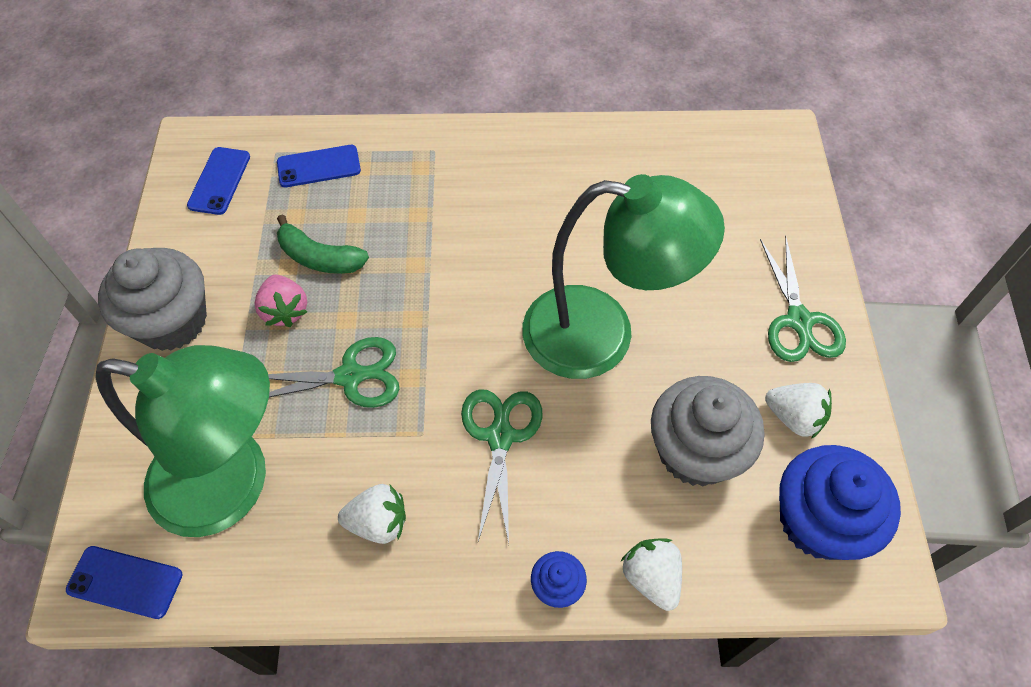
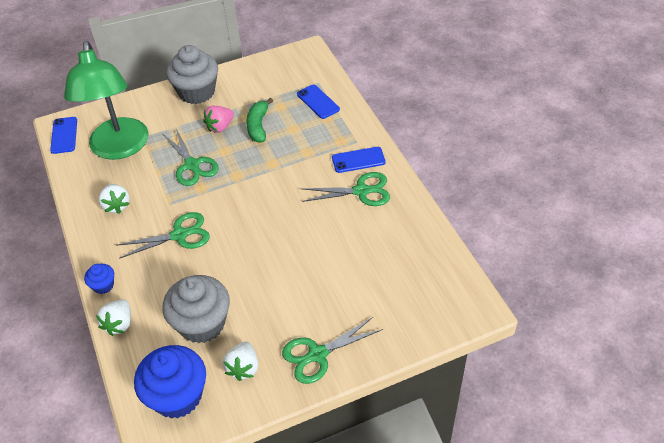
camera: 70 degrees right, 10 degrees down
blue phone [187,147,250,215] -> blue phone moved to [332,147,386,173]
green lamp [522,174,725,379] -> none
white strawberry [621,538,682,611] -> white strawberry turned 150 degrees clockwise [96,299,131,336]
none -> green scissors [301,172,390,206]

